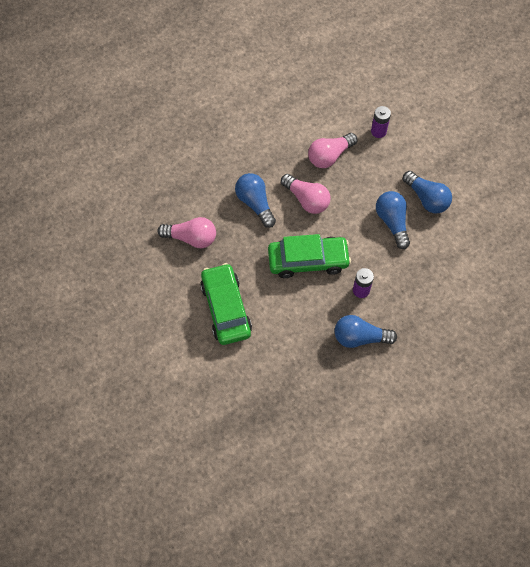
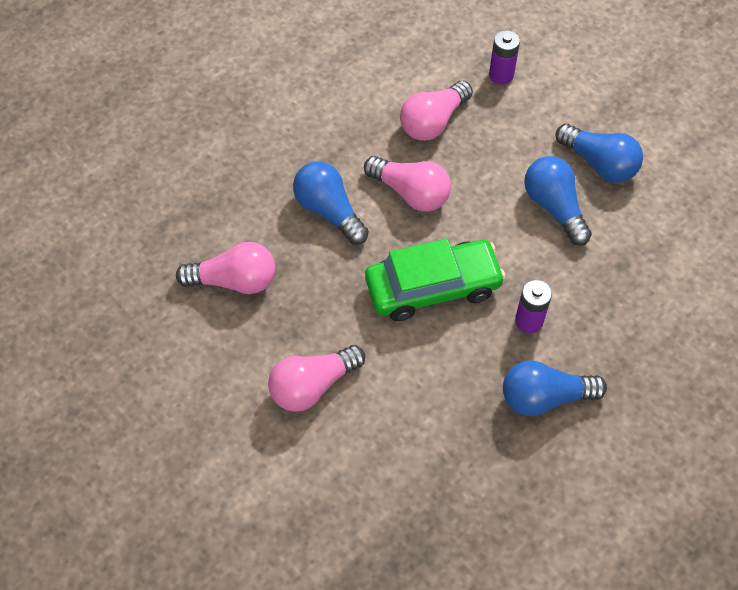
camera: 10 degrees left, 5 degrees down
green car [200,263,252,345] -> pink light bulb [268,345,365,412]

